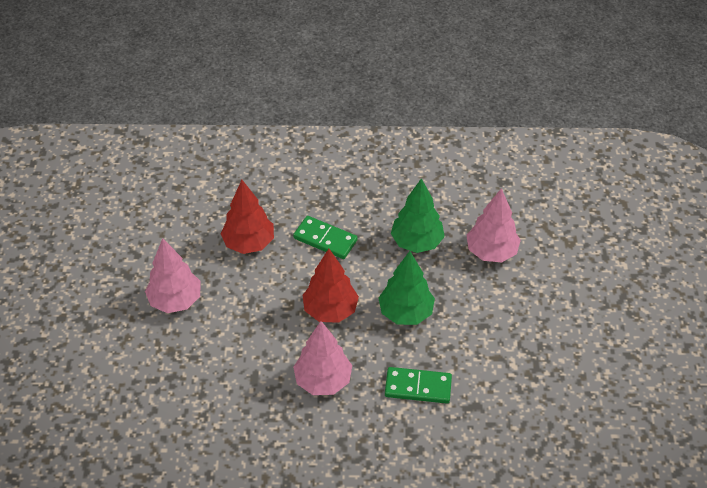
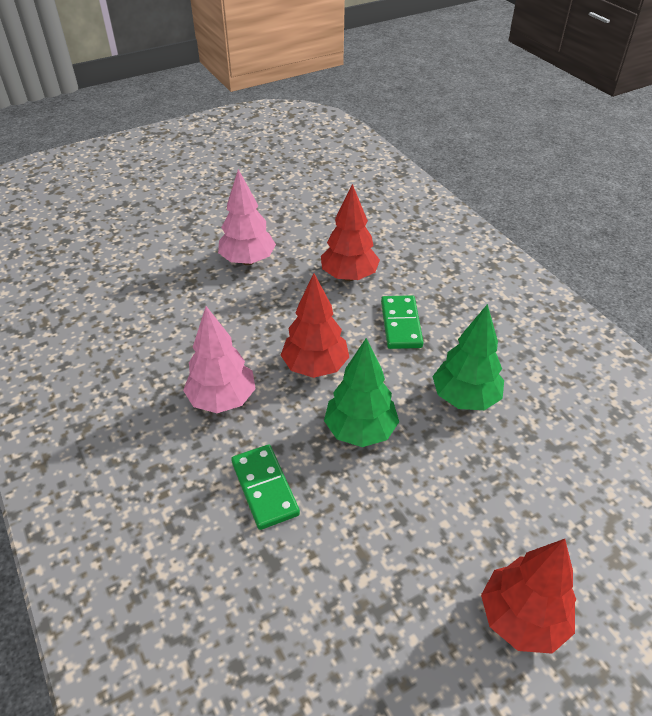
camera: 60 degrees right, 5 degrees down
pink tree [466,188,521,262] -> none
none -> red tree [481,539,576,654]

